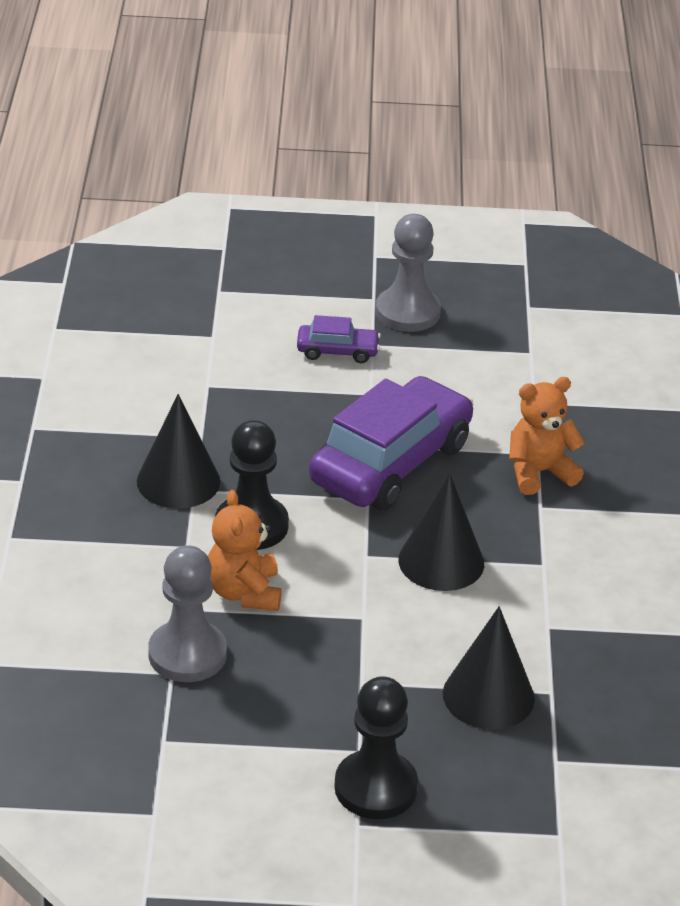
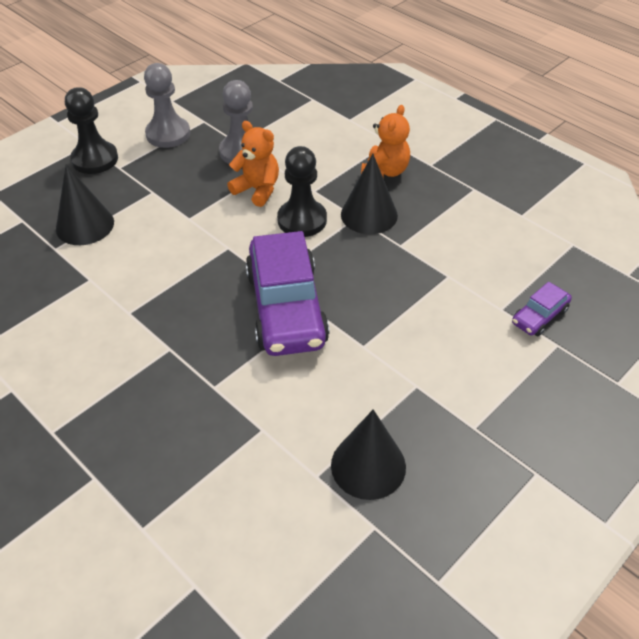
camera: 135 degrees right, 10 degrees up
purple car [297,315,381,363] -> purple car moved to [512,282,572,336]
grey pawn [376,214,441,332] -> grey pawn moved to [144,63,190,148]
black cone [398,473,484,591] -> black cone moved to [331,409,406,500]
orange teddy bear [509,377,585,495] -> orange teddy bear moved to [361,105,410,178]

